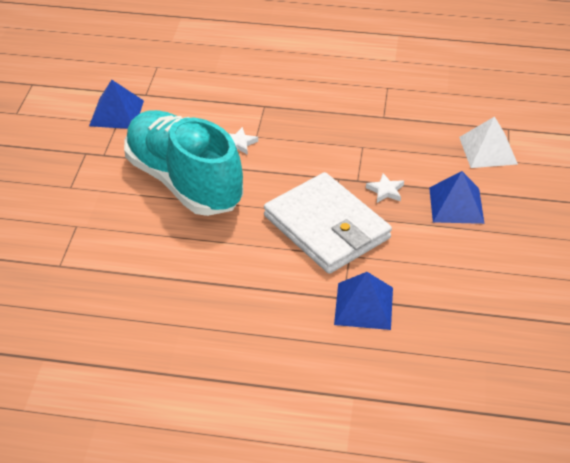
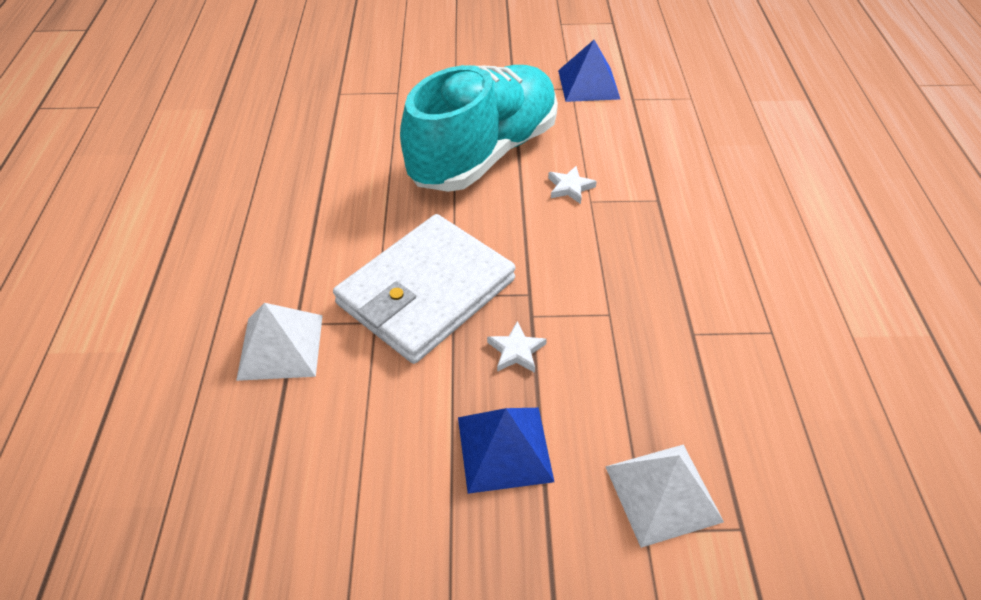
camera: 80 degrees right, 5 degrees up
blue pyramid [334,272,393,330] -> white pyramid [236,303,323,381]

